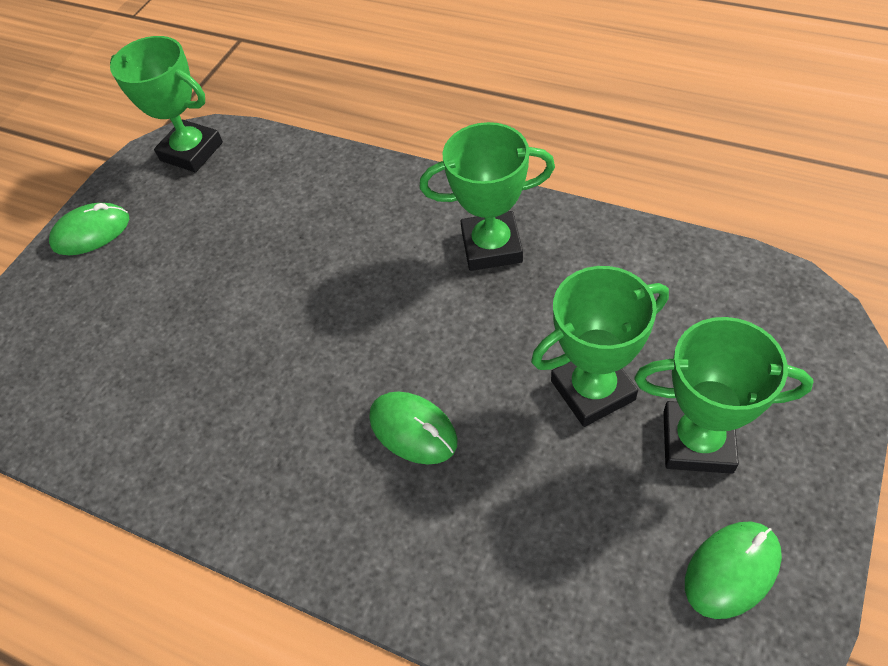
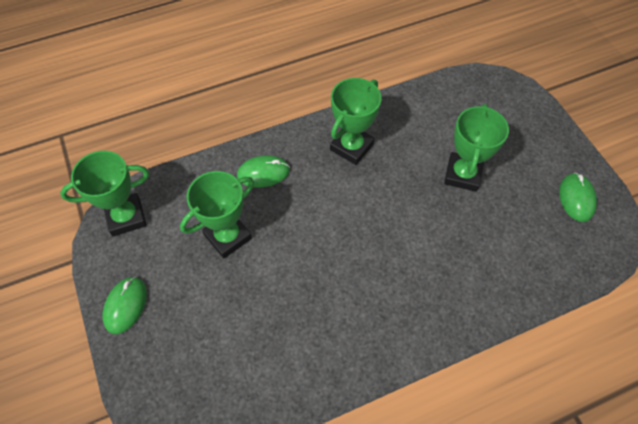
camera: 55 degrees left, 5 degrees up
green mouse [369,391,458,465] -> green mouse moved to [237,155,290,188]
green trophy [635,317,813,474] -> green trophy moved to [180,171,254,258]

